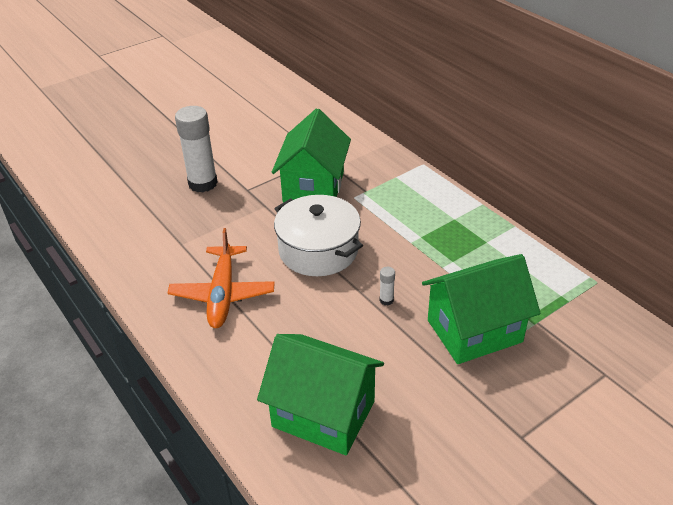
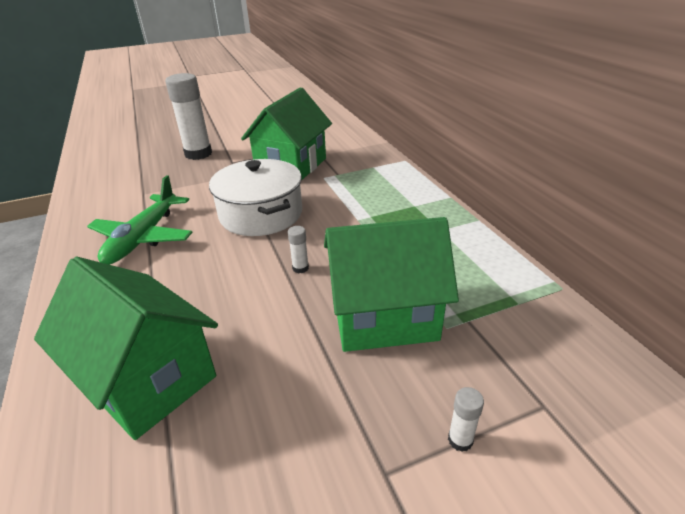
camera: 15 degrees right, 5 degrees down
orange plane [168,228,275,328] -> green plane [87,175,193,265]
none -> white glue stick [448,387,484,452]

